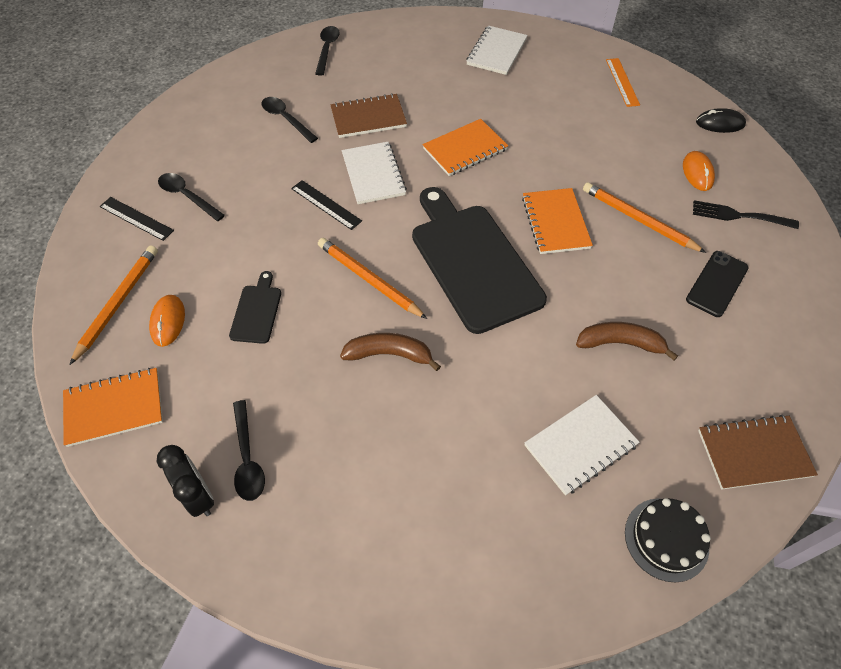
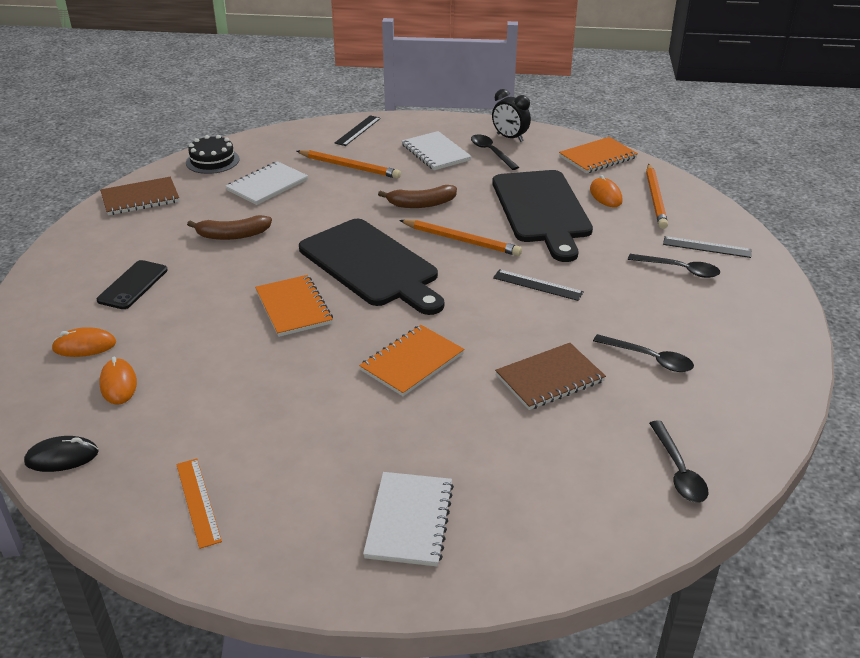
camera: 165 degrees right, 20 degrees down
black cutting board [229,271,281,344] -> black cutting board [492,170,593,262], size x2.26
white notebook [342,142,407,204] -> white notebook moved to [402,131,472,170]
orange pencil [583,182,706,253] -> orange pencil moved to [297,150,401,179]
black fork [693,200,799,229] -> orange mouse [51,327,116,357]
none -> black ruler [335,115,381,146]

